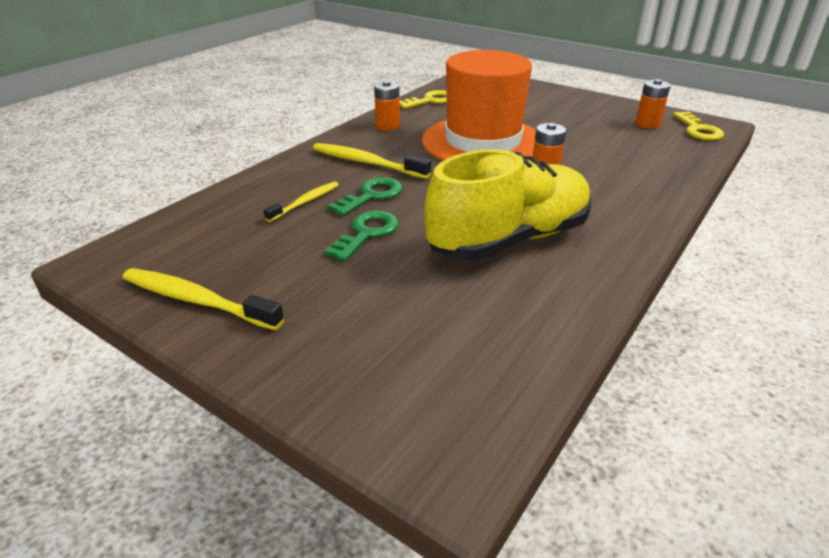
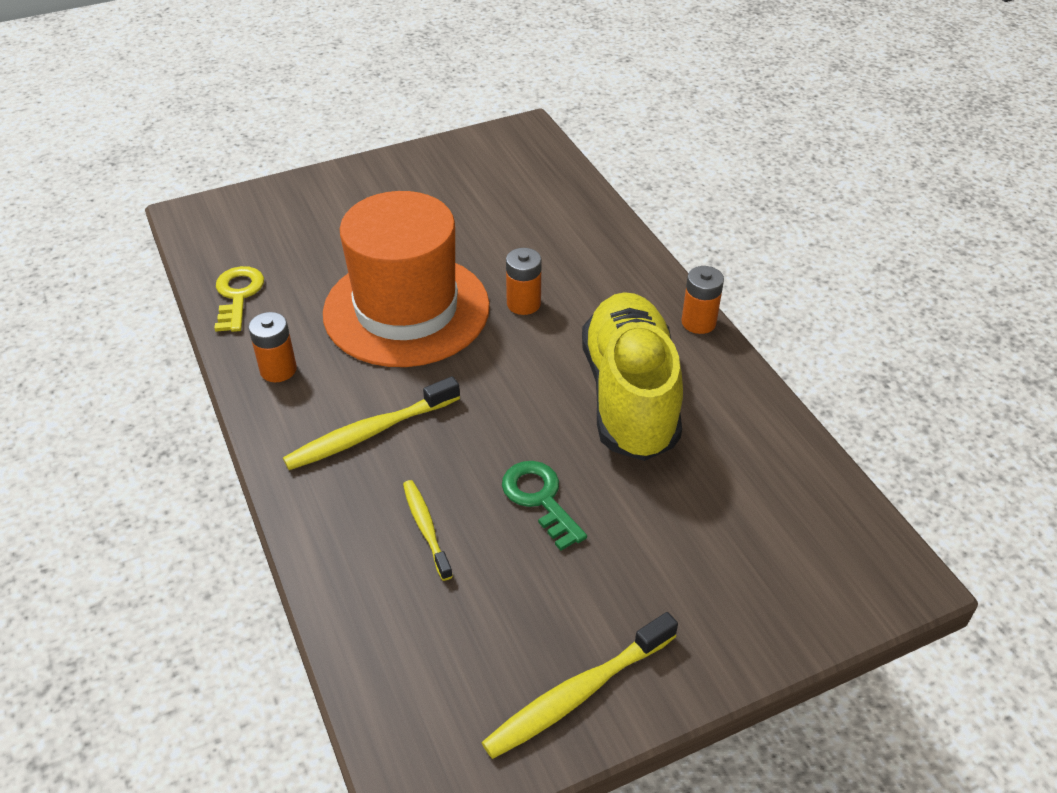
camera: 60 degrees left, 10 degrees up
green key [328,177,402,216] -> none
orange battery [636,79,670,129] -> orange battery moved to [681,266,724,334]
yellow key [673,112,724,140] -> none

